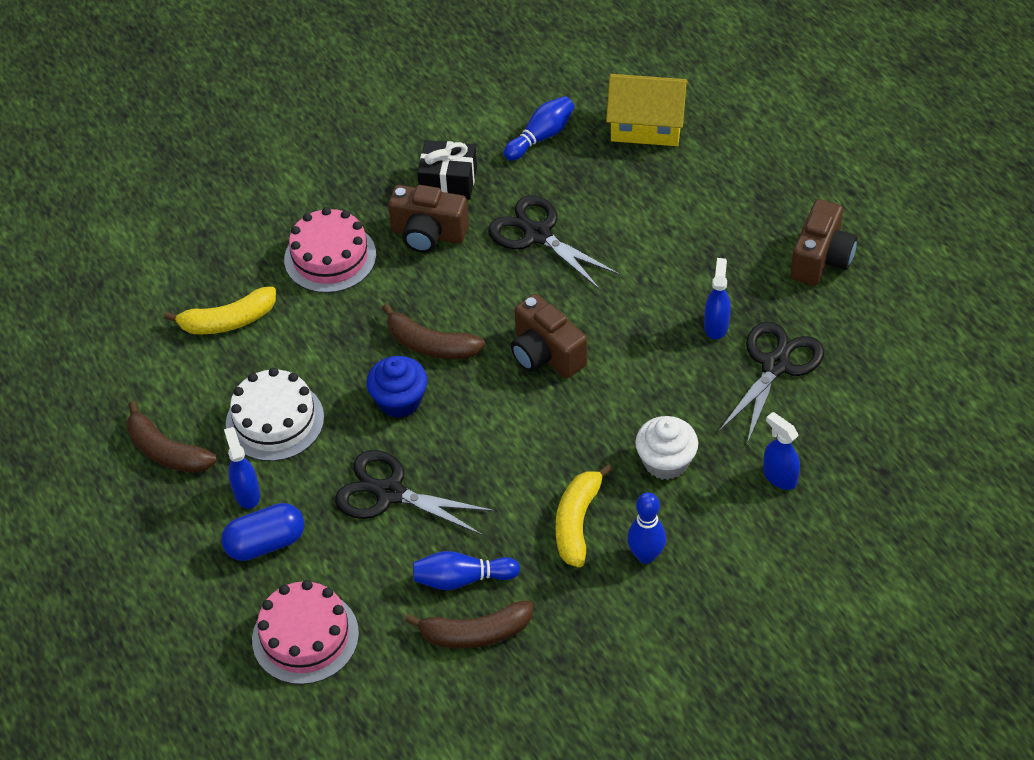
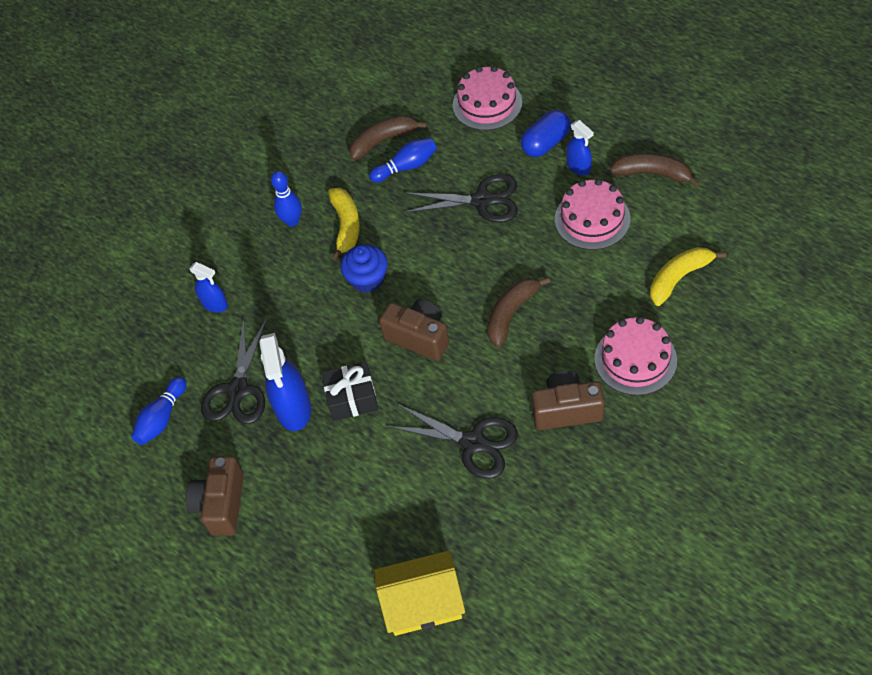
camera: 165 degrees right, 5 degrees up
white cake [226,368,324,461] -> pink cake [555,179,631,250]
blue cupcake [367,356,427,418] -> blue cupcake moved to [340,244,388,293]
brown banana [382,304,485,359] -> brown banana turned 60 degrees counterclockwise [487,277,550,347]
black gift [417,140,477,200] -> black gift moved to [322,362,378,421]
blue bowling pin [504,96,574,161] -> blue bowling pin moved to [131,377,187,445]
white cupcake [635,416,698,480] -> none
blue spray bottle [704,258,731,339] -> blue spray bottle [259,333,311,431], size x1.74

